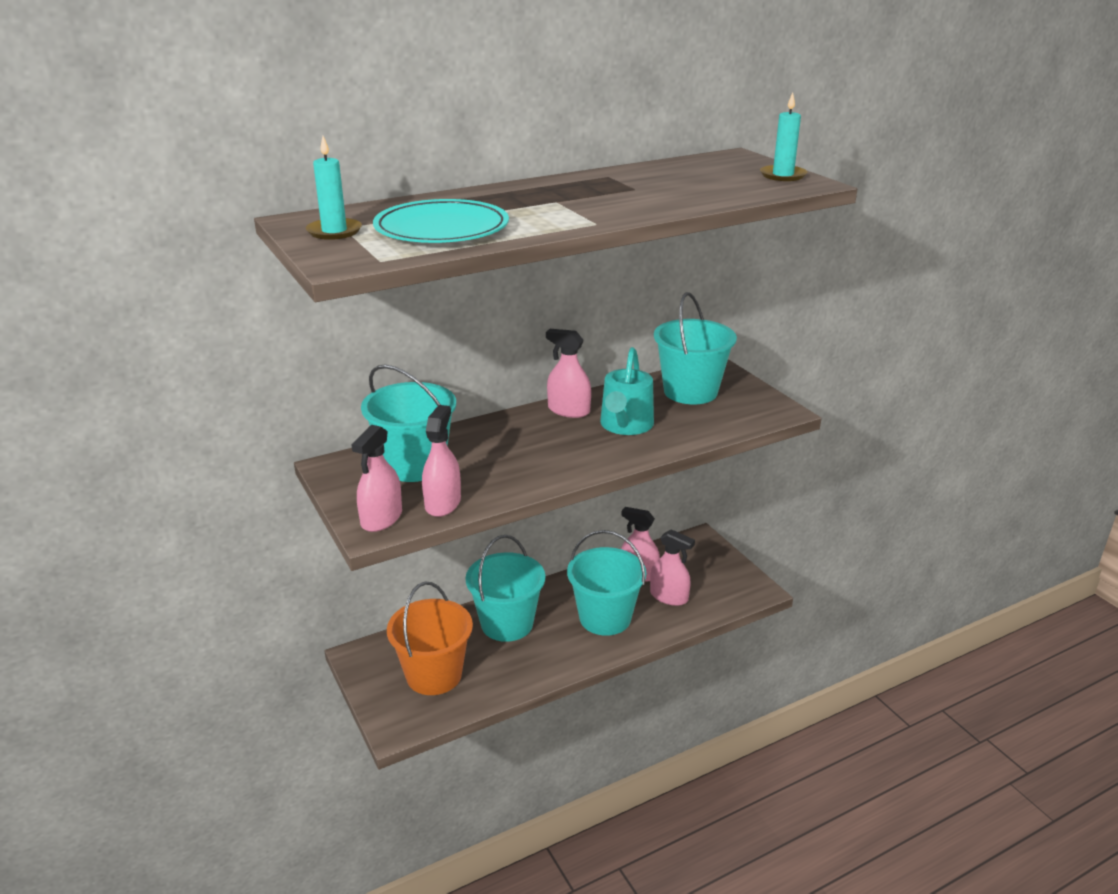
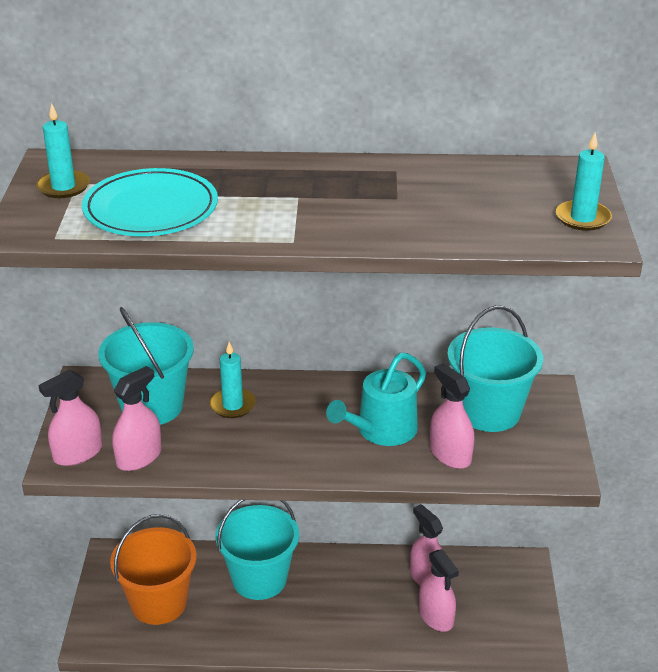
camera: 30 degrees right, 5 degrees up
pink spray bottle [546,329,591,418] -> pink spray bottle moved to [430,363,475,469]
turquoise bucket [567,530,646,636] -> none
none -> turquoise candle [209,342,256,418]

